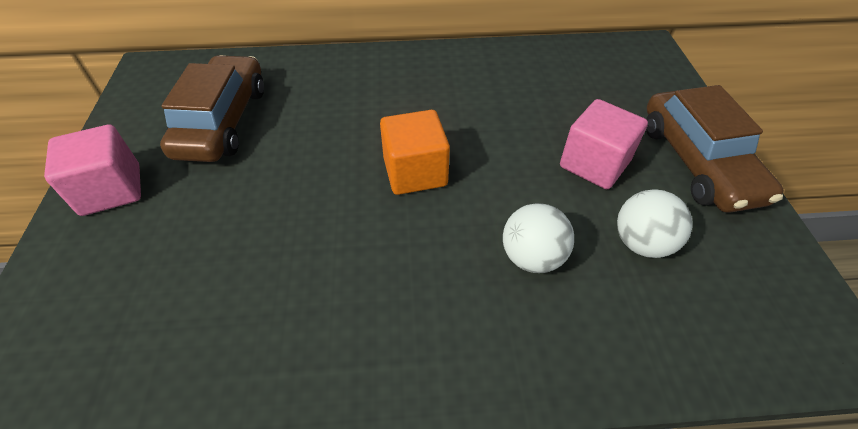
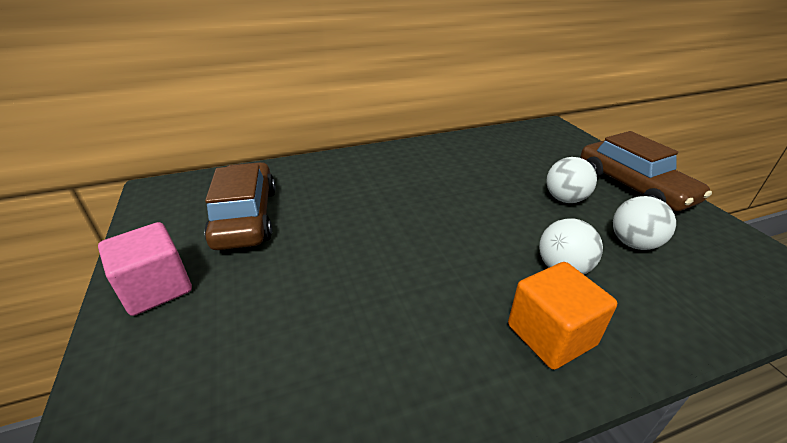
camera: 15 degrees left, 15 degrees down
orange cube [380,110,450,195] -> orange cube moved to [508,262,617,370]
pink cube [560,99,648,189] -> white ball [546,157,597,203]

